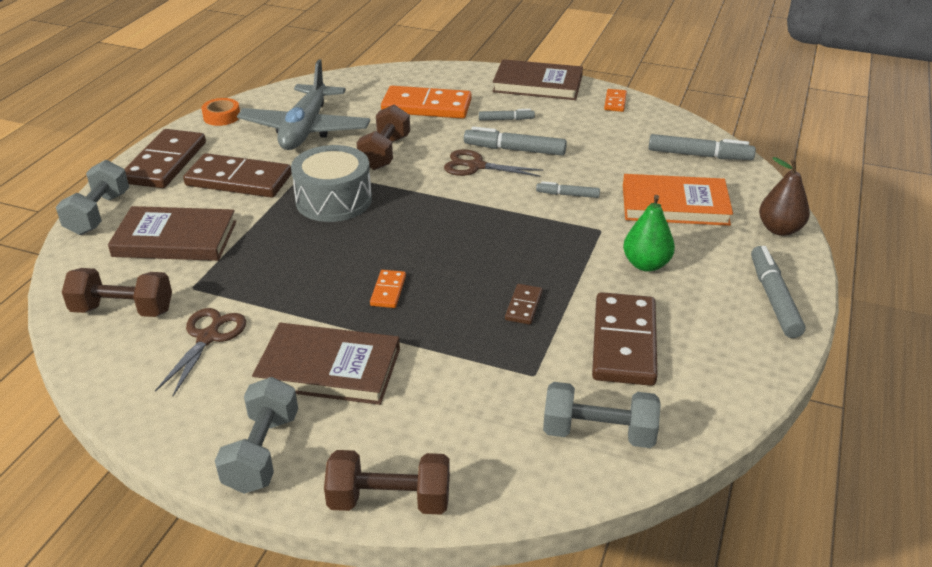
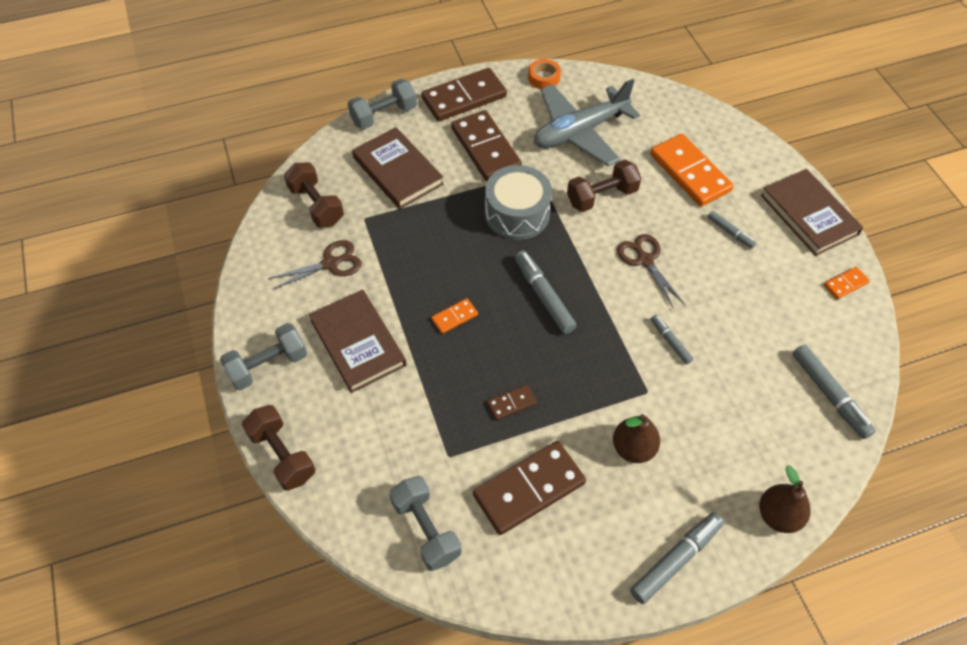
camera: 50 degrees right, 20 degrees up
grey marker [464,126,567,155] -> grey marker moved to [515,251,577,334]
orange book [623,174,733,226] -> none
green pear [623,195,675,272] -> brown pear [613,414,660,463]

